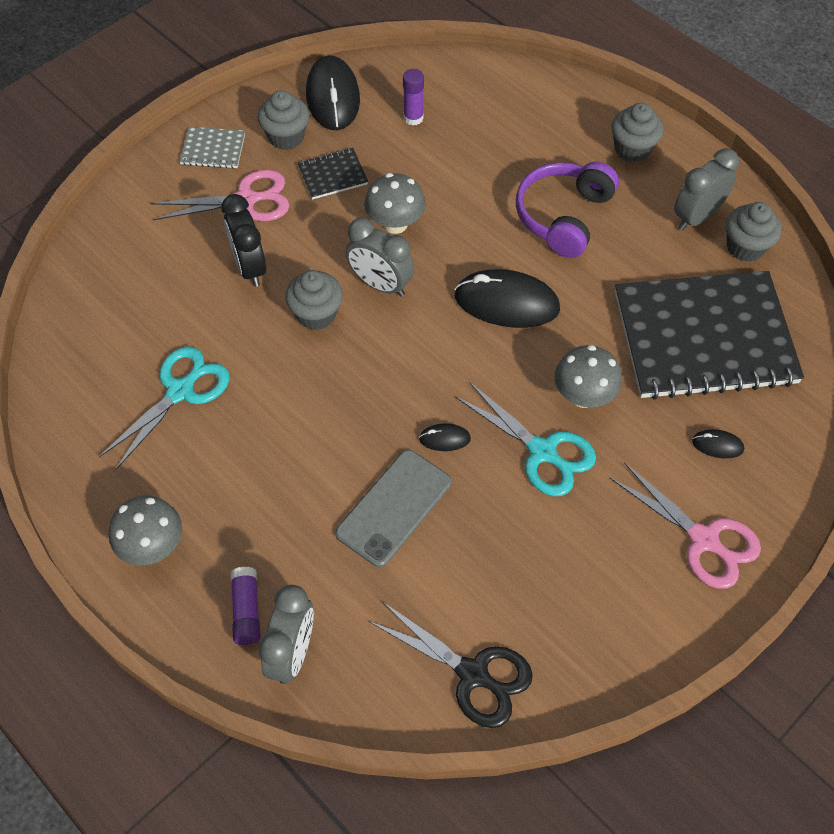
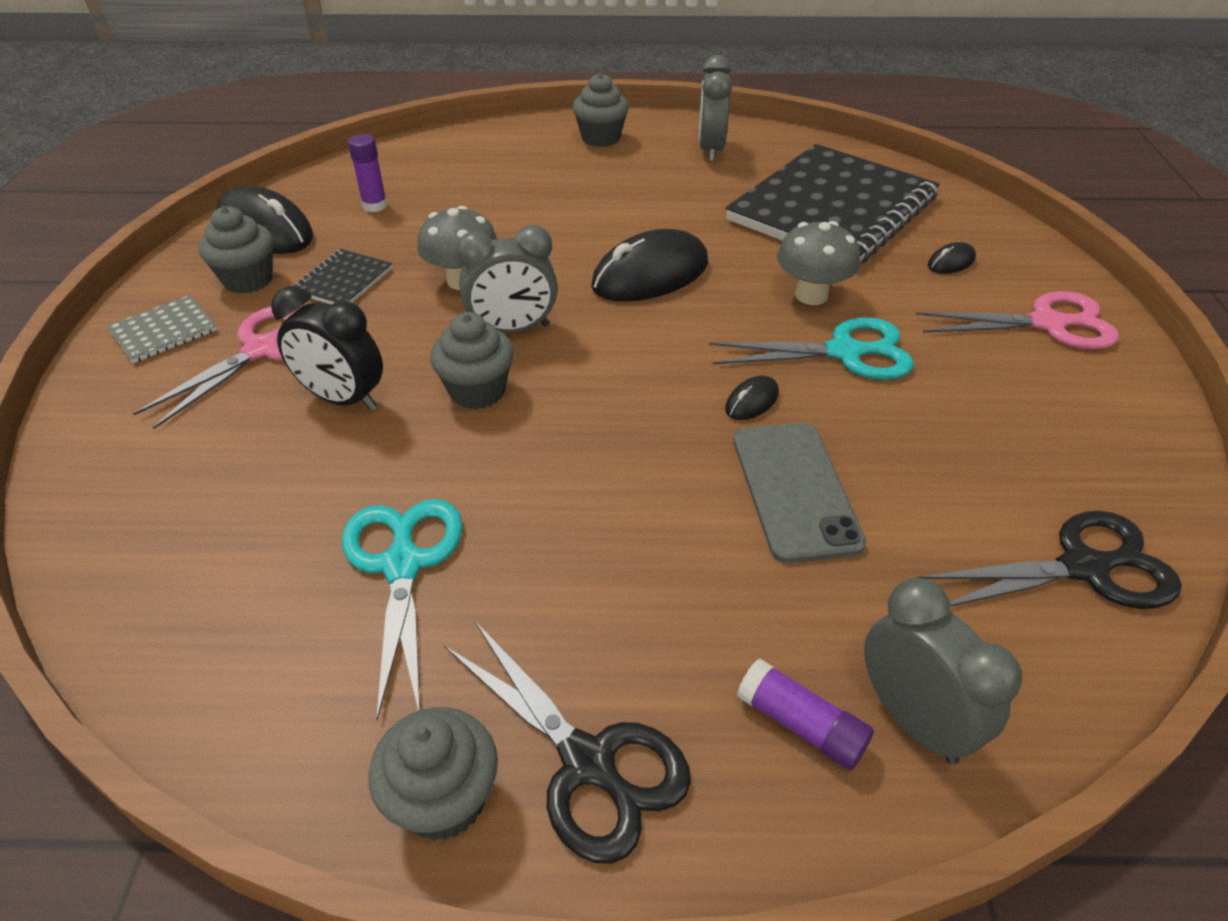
camera: 45 degrees left, 15 degrees down
grey mushroom [109,496,182,566] -> black scissors [444,621,691,864]
purple headphones [516,161,619,258] -> none
grey cupcake [726,202,782,262] -> grey cupcake moved to [369,707,498,841]

